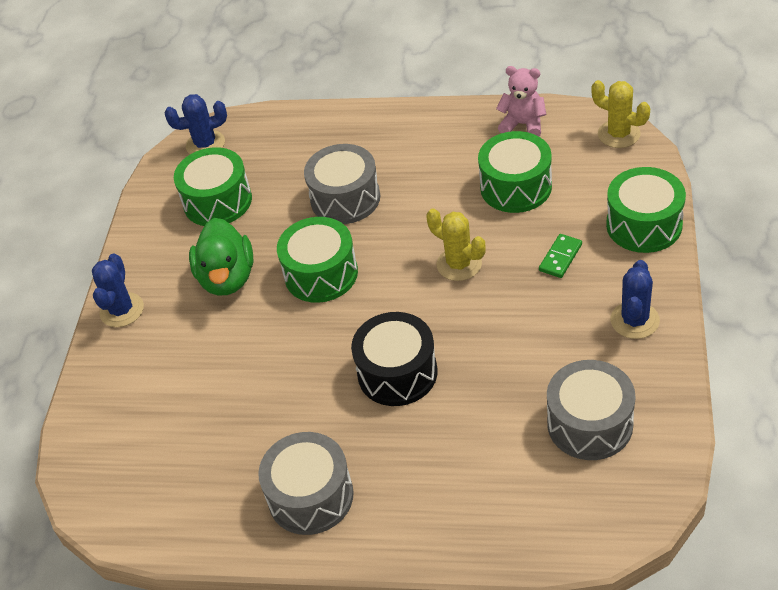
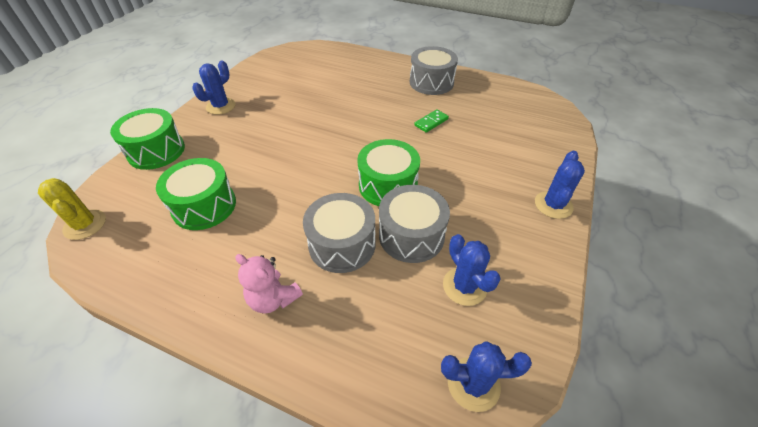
camera: 170 degrees left, 0 degrees up
green drum [174,147,252,226] -> blue cactus [443,234,501,306]
green duck [189,218,253,296] -> none
black drum [351,312,438,406] -> none
yellow cactus [426,208,486,281] -> none
pink teddy bear [496,66,546,136] -> pink teddy bear moved to [235,254,303,314]
green domino [539,234,582,278] -> green domino moved to [414,109,449,133]
grey drum [547,360,636,460] -> grey drum moved to [379,185,450,263]

